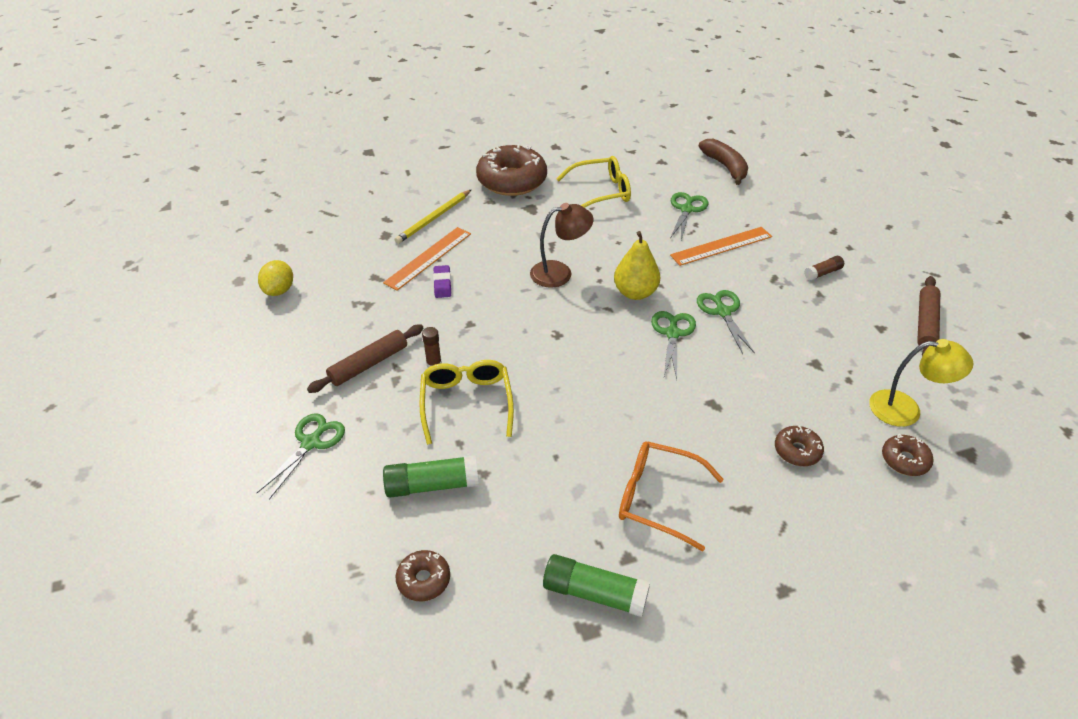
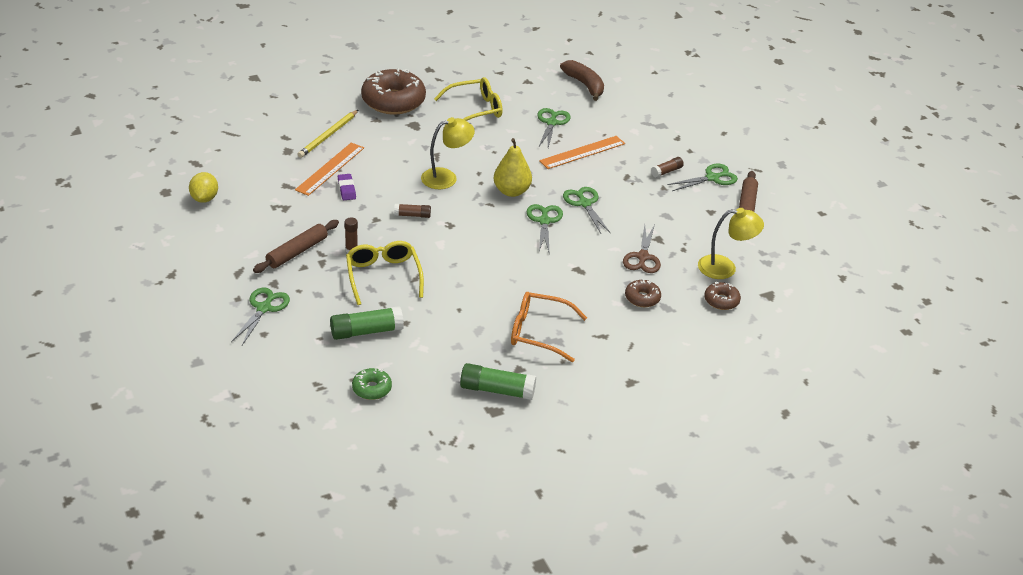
camera: 10 degrees left, 5 degrees down
brown donut [395,550,450,601] -> green donut [352,368,392,400]
brown lamp [530,203,593,288] -> yellow lamp [421,117,475,189]
none -> brown glue stick [394,204,431,218]
none -> brown scissors [623,224,661,273]
none -> green scissors [667,164,738,191]

